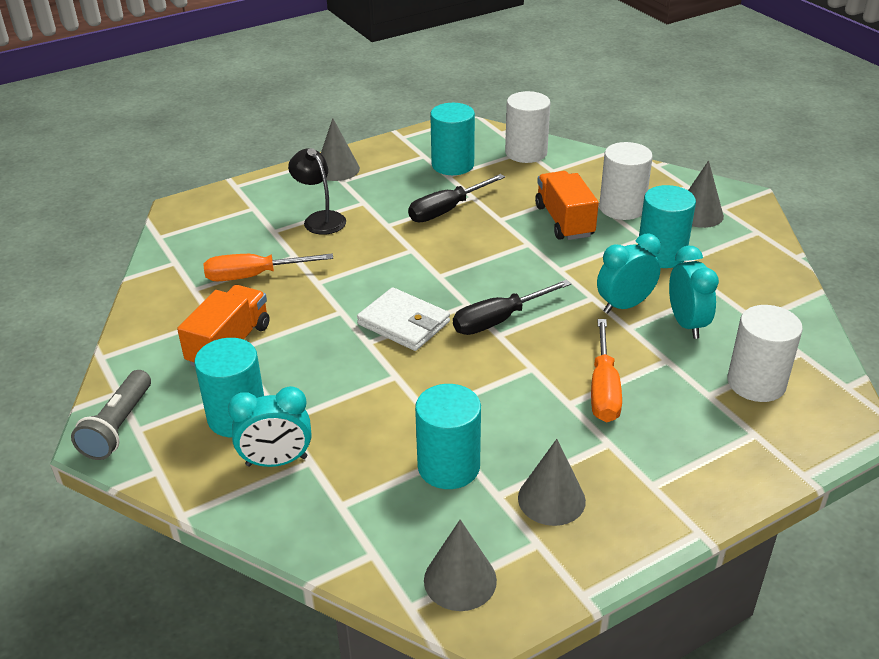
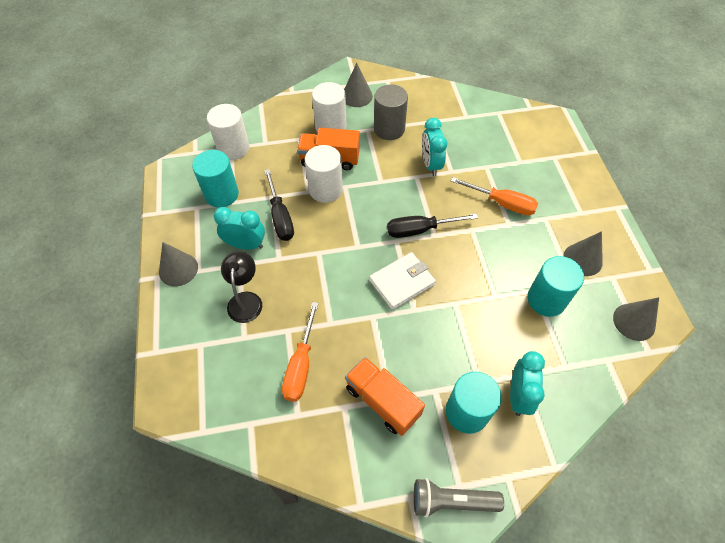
camera: 70 degrees left, 20 degrees up
grey flashlight [71,370,151,460] -> grey flashlight turned 150 degrees clockwise [414,478,504,518]
black lamp [288,148,346,235] -> black lamp turned 105 degrees clockwise [221,251,262,323]
black screwdriver [453,279,571,335] -> black screwdriver turned 90 degrees clockwise [387,214,478,238]
turquoise cylinder [638,185,696,268] -> grey cylinder [374,84,408,140]
turquoise clock [669,246,719,339] -> turquoise clock moved to [214,207,265,250]
white cylinder [728,305,803,402] -> white cylinder moved to [305,145,343,203]

